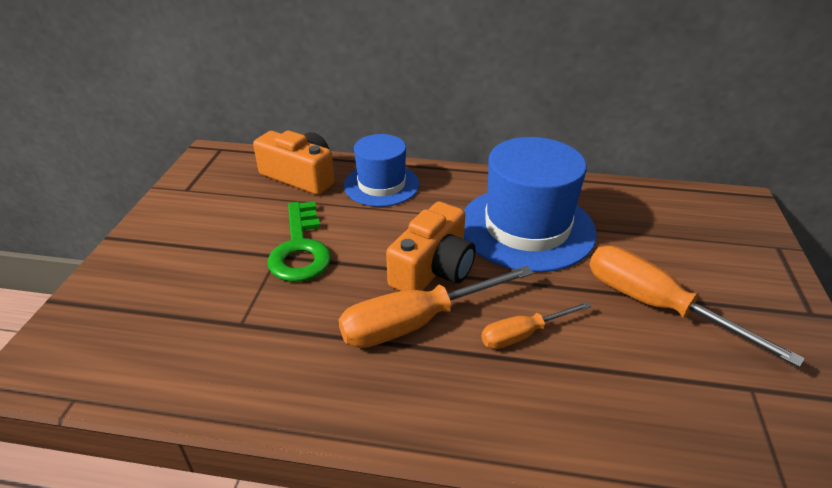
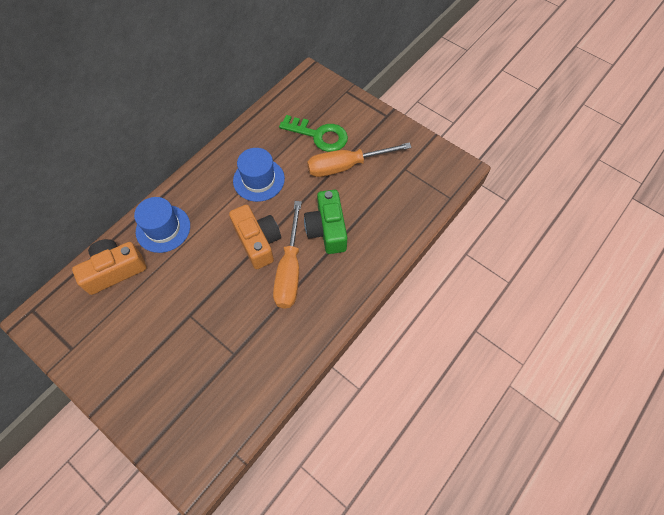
camera: 60 degrees left, 25 degrees up
green key [268,201,331,282] -> green key moved to [279,115,348,152]
blue hat [464,137,597,272] -> blue hat [233,148,285,202], size x0.62
orange screwdriver [481,302,591,349] -> green camera [304,190,347,254]

